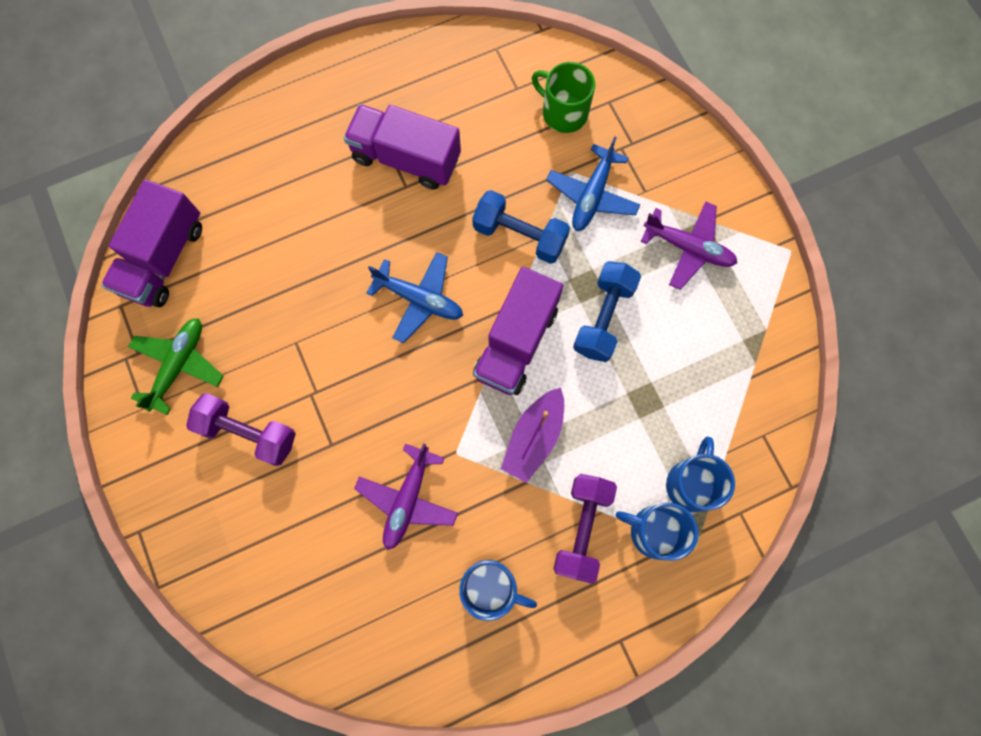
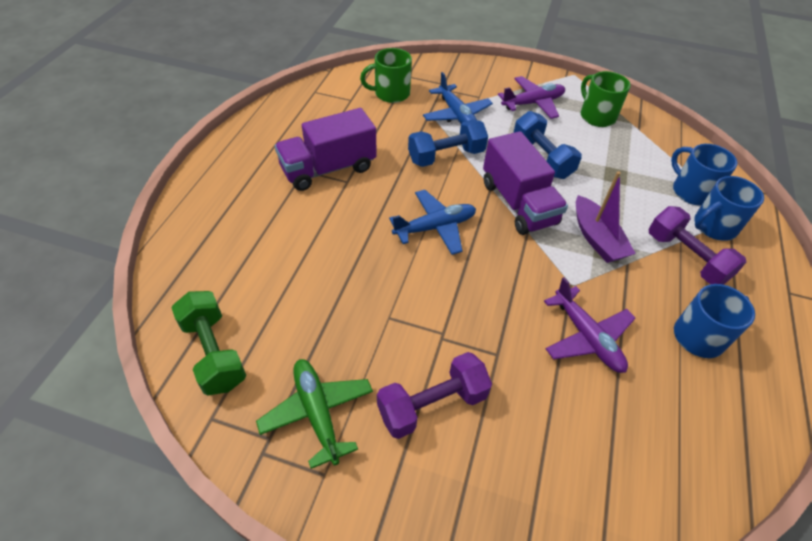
camera: 50 degrees left, 25 degrees down
purple truck [101,179,202,307] -> green dumbbell [171,291,246,395]
none -> green mug [581,71,631,127]

